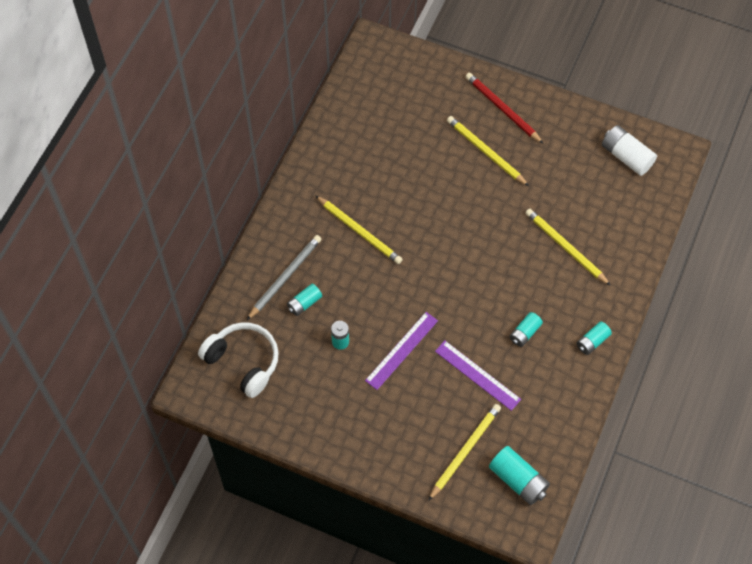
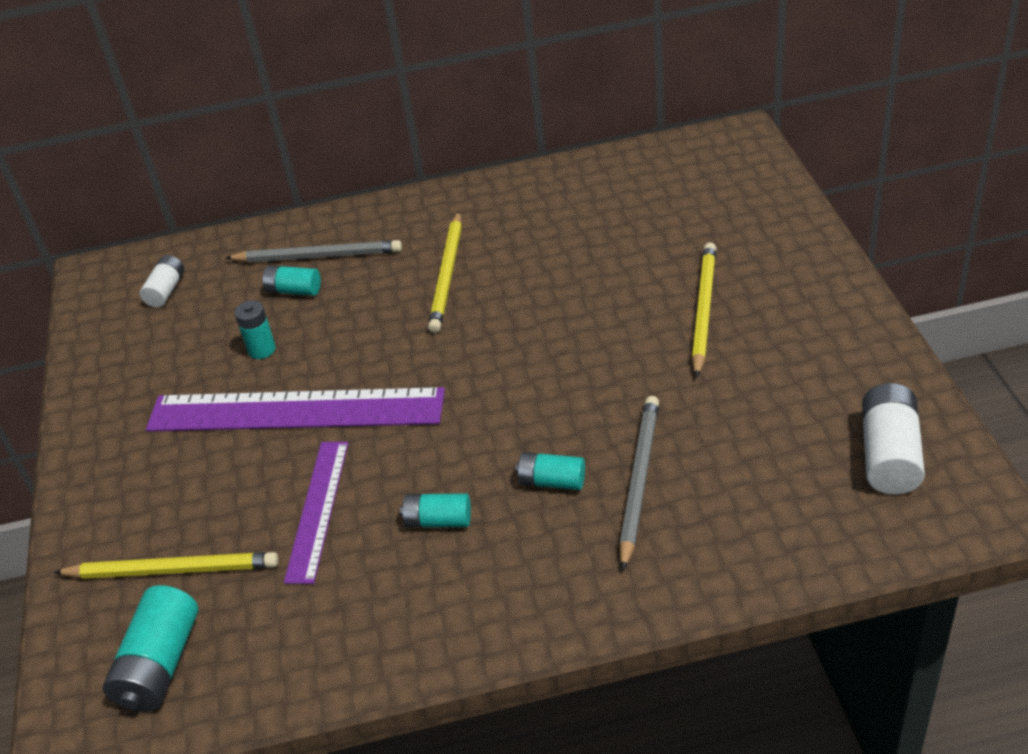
camera: 60 degrees right, 20 degrees down
white headphones [198,322,279,398] -> white battery [140,255,184,307]
purple ruler [365,312,438,390] -> purple ruler [146,387,445,432], size x1.78
red pencil [466,73,544,144] -> none
yellow pencil [526,209,611,286] -> grey pencil [619,396,659,571]
turquoise battery [577,321,612,355] -> turquoise battery moved to [515,452,585,490]

